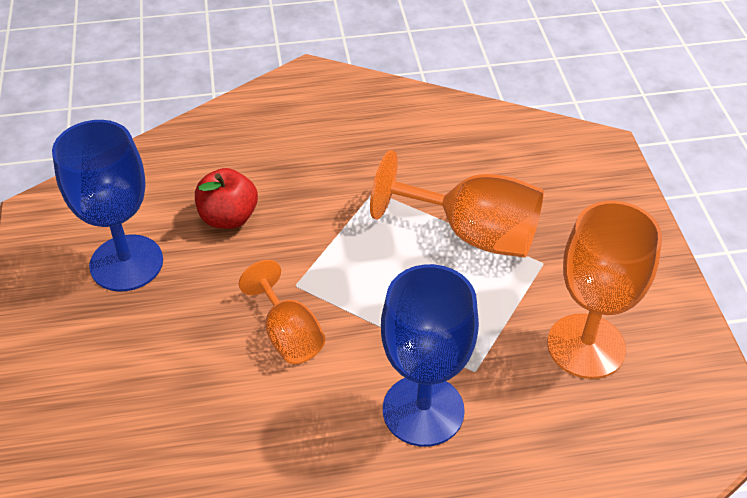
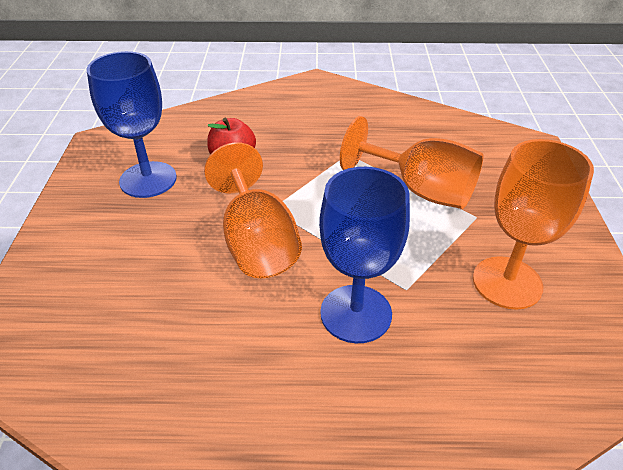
camera: 10 degrees right, 5 degrees down
orange goblet [239,260,325,364] -> orange goblet [204,142,302,278], size x1.65

